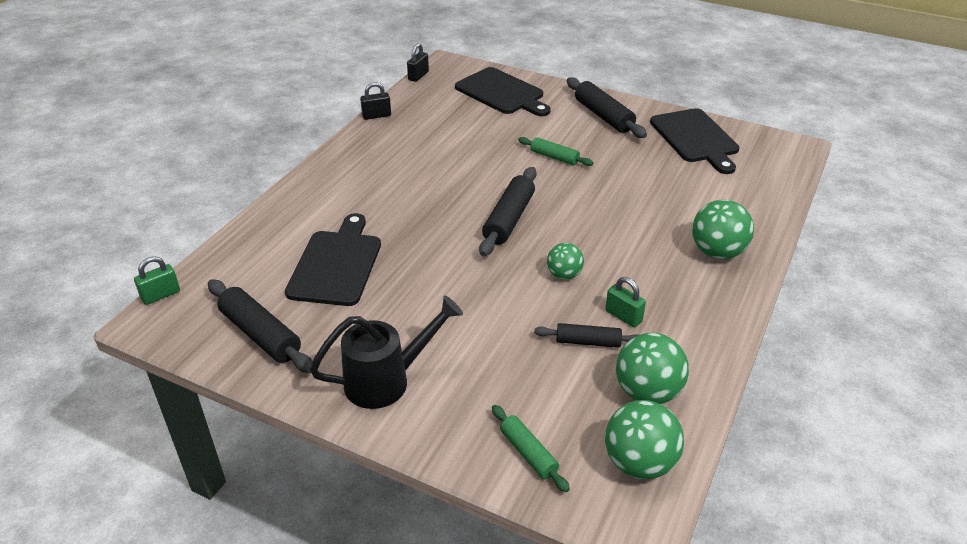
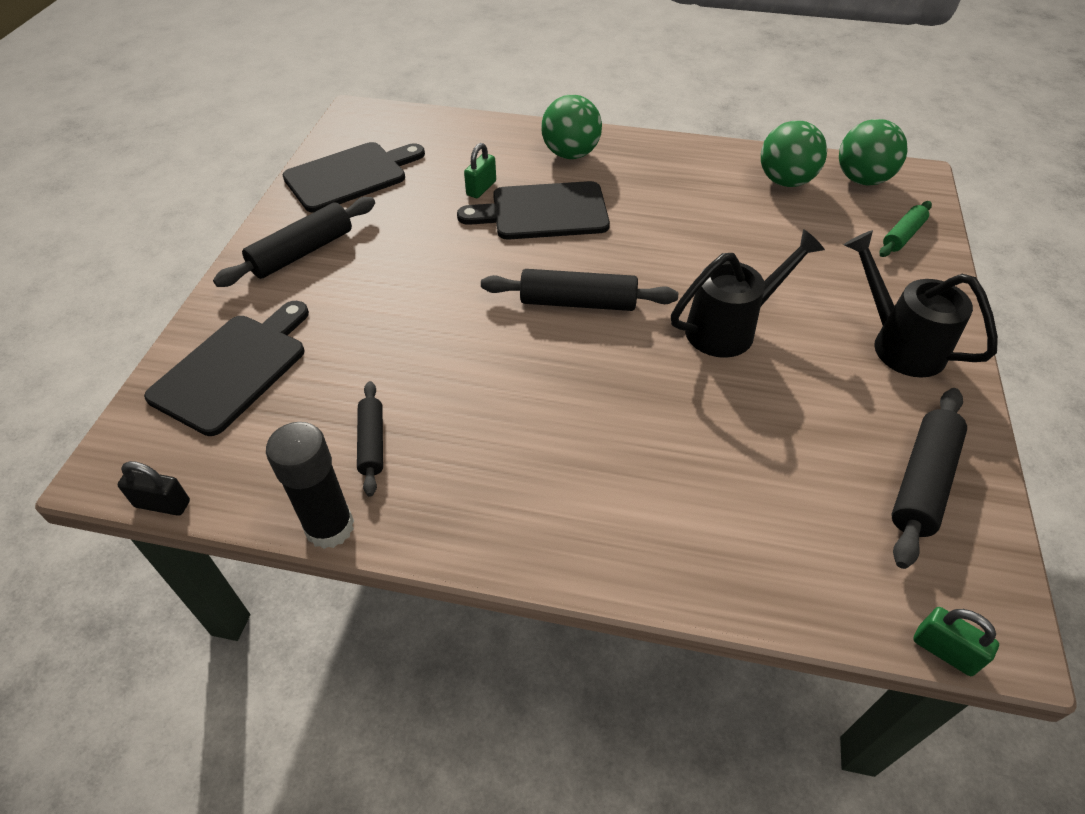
camera: 105 degrees left, 10 degrees up
black cutting board [285,213,381,306] -> black cutting board moved to [457,181,610,240]
black padlock [360,82,391,120] -> black glue stick [266,422,354,549]
green rolling pin [518,137,593,166] -> none
black rolling pin [534,323,638,348] -> black rolling pin moved to [357,381,383,496]
green ball [547,243,584,280] -> none
green padlock [605,277,646,328] -> green padlock moved to [464,143,496,198]
none -> black watering can [671,229,825,358]

